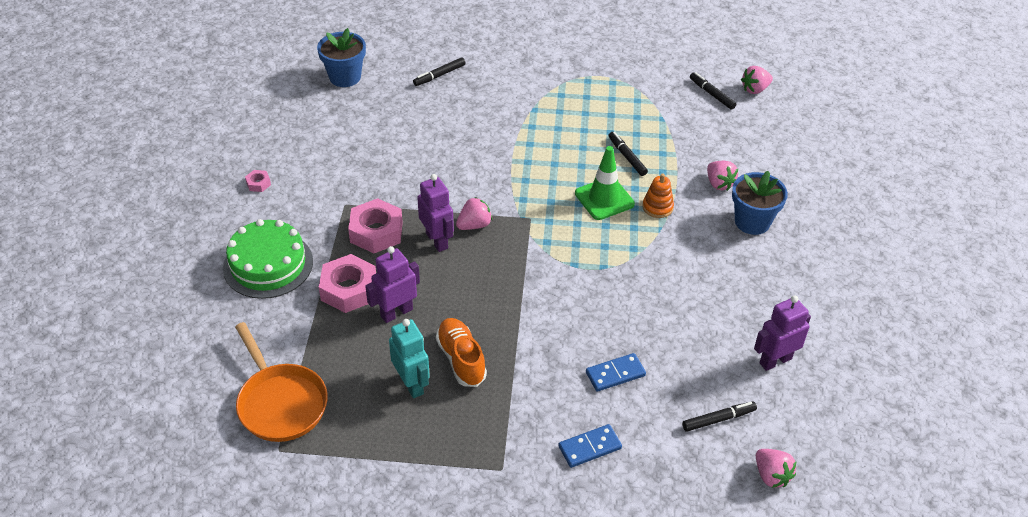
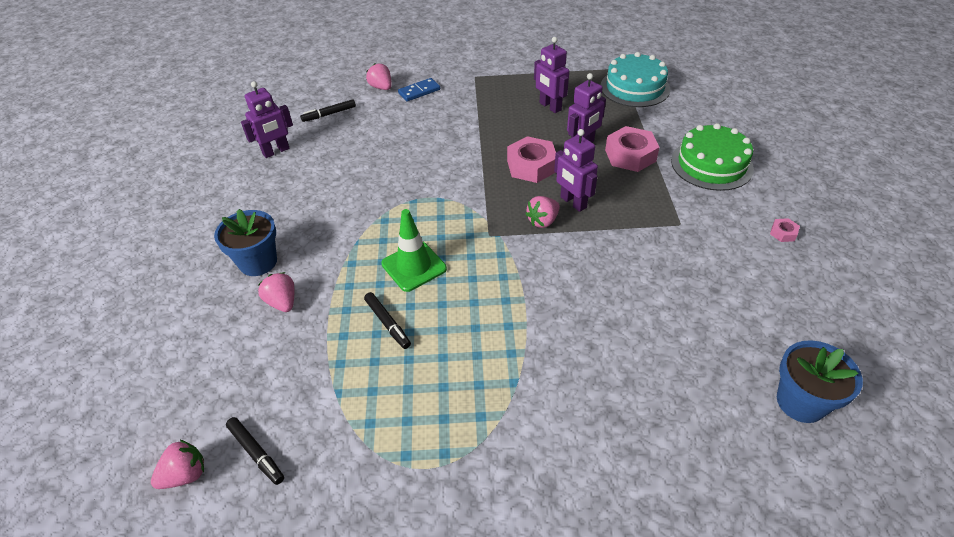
camera: 175 degrees right, 0 degrees up
orange pan [235,322,328,442] -> turquoise cake [601,52,670,107]
pink nut [348,198,403,253] -> pink nut moved to [507,136,556,183]
turquoise robot [389,319,430,398] -> purple robot [534,37,569,113]
black marker [413,57,466,86] -> none
orange shoe [436,318,487,387] -> none
blue domino [586,353,646,392] -> none
orange stacking toy [643,174,674,218] -> none
pink strawberry [756,449,796,488] -> pink strawberry moved to [366,63,392,90]

